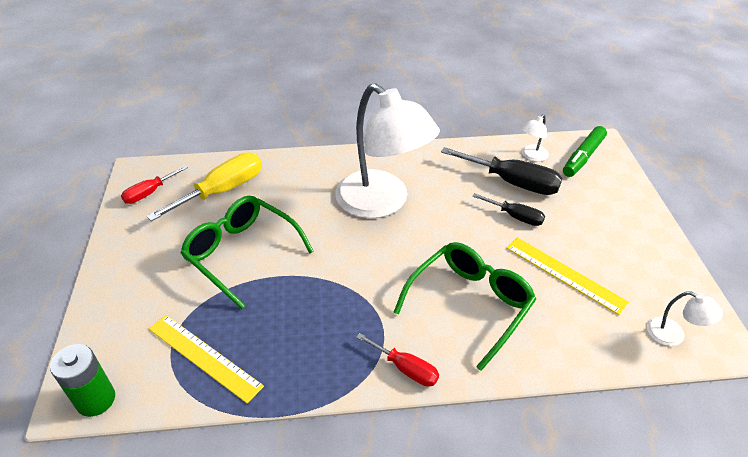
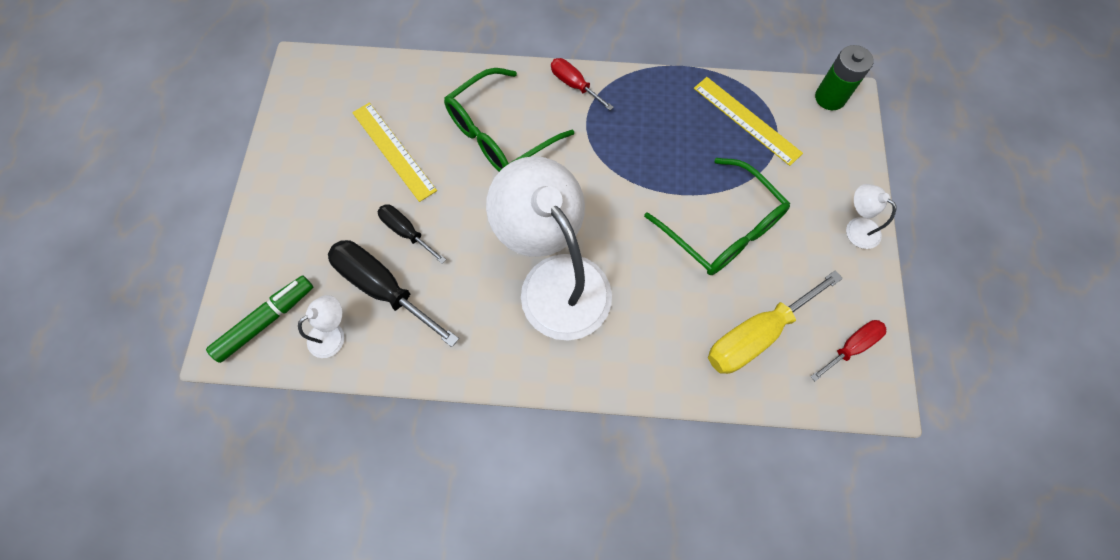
camera: 170 degrees left, 25 degrees up
white lamp [647,291,723,346] -> white lamp moved to [846,184,896,249]

